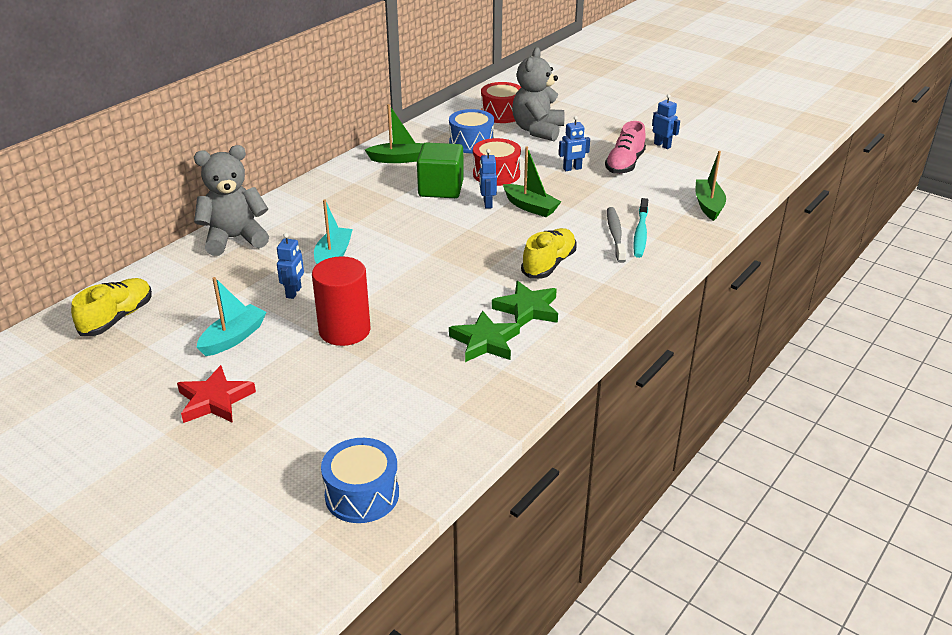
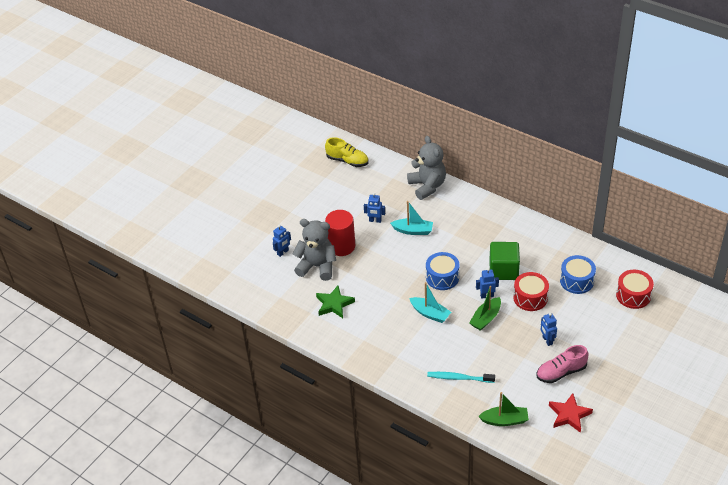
camera: 90 degrees right, 10 degrees up
red star [177,365,256,423] -> red star moved to [549,393,593,433]
turquoise boat [196,277,267,356] -> turquoise boat moved to [409,282,451,323]
blue drum [321,438,399,523] -> blue drum moved to [426,252,459,290]
green boat [365,104,423,163] -> none
green star [492,281,558,327] -> none
grey teddy bear [512,48,565,141] -> grey teddy bear moved to [293,219,336,281]
yellow shoe [521,228,576,278] -> none
pink shoe [605,121,646,174] -> pink shoe turned 45 degrees counterclockwise [536,345,589,383]
grey toothbrush [607,207,626,263] -> none
blue robot [652,94,680,149] -> blue robot moved to [273,225,291,257]

